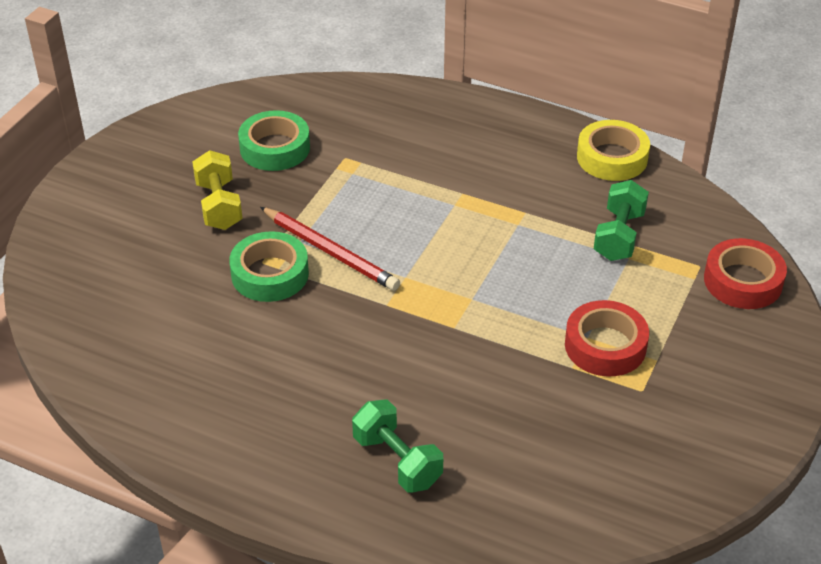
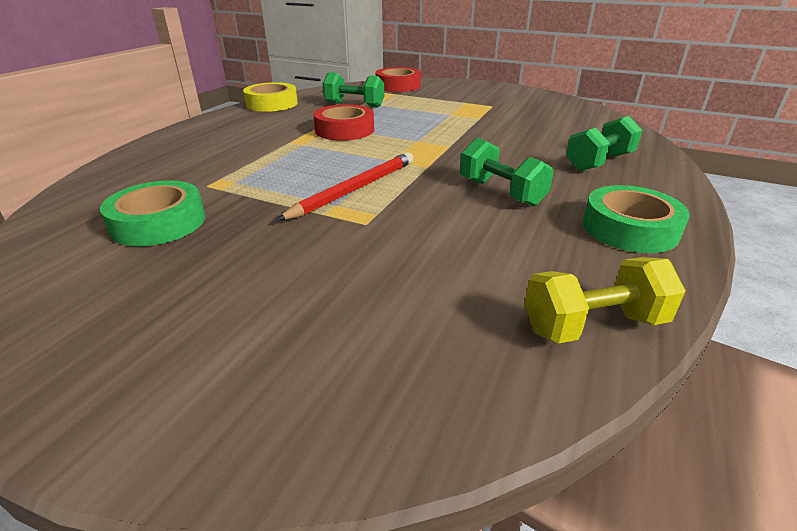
camera: 90 degrees left, 10 degrees down
yellow dumbbell [192,150,243,230] -> yellow dumbbell moved to [524,257,686,344]
green tape [229,231,309,302] -> green tape moved to [583,185,690,253]
red tape [565,300,649,377] -> red tape moved to [313,104,374,141]
none -> green dumbbell [460,138,554,207]

